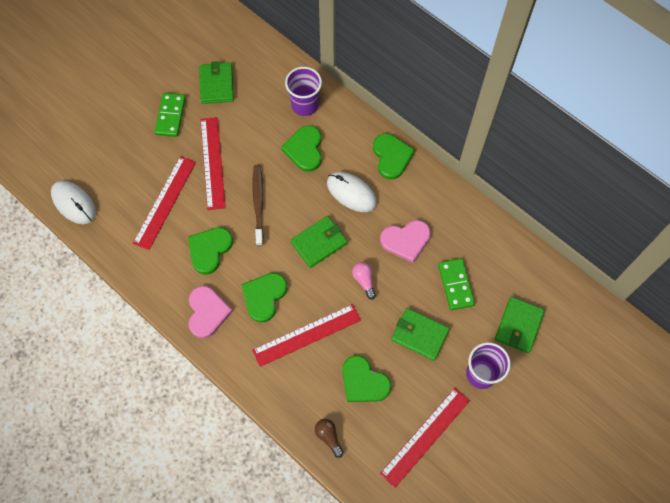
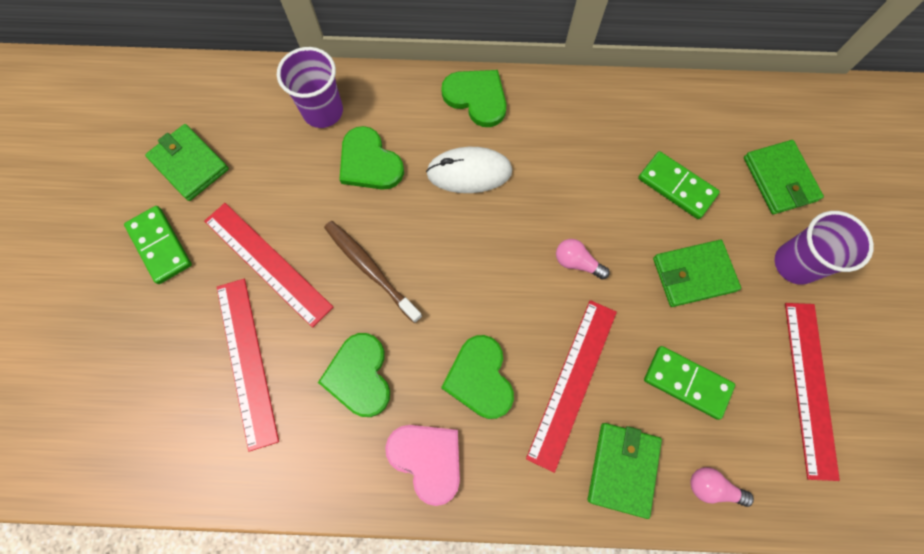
camera: 40 degrees left, 5 degrees up
white mouse [51,181,96,224] -> none
green wallet [291,216,347,268] -> green wallet moved to [588,423,662,519]
brown light bulb [315,419,343,458] -> pink light bulb [691,467,754,507]
green heart [342,355,391,402] -> green domino [644,346,735,420]
pink heart [380,220,431,263] -> none

